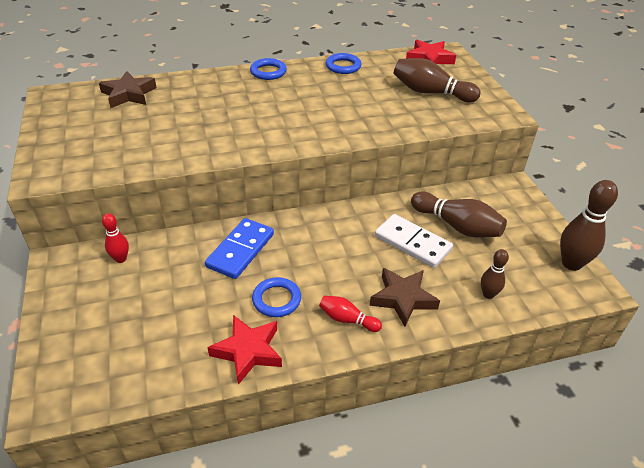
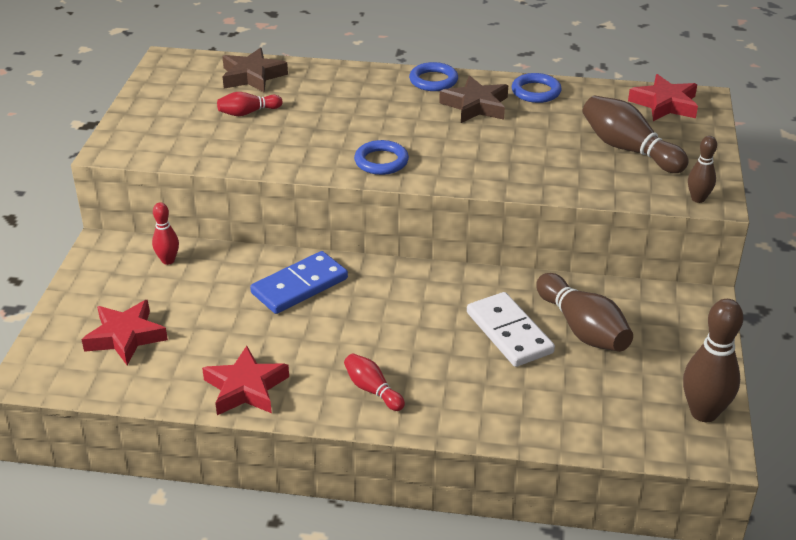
camera: 25 degrees right, 5 degrees down
blue ring [252,277,301,317] -> blue ring moved to [354,140,409,175]
brown star [370,268,440,327] -> brown star moved to [439,76,508,123]
brown bowling pin [481,249,509,299] -> brown bowling pin moved to [688,136,717,203]
none -> red star [81,300,168,365]
none -> red bowling pin [217,92,283,116]

